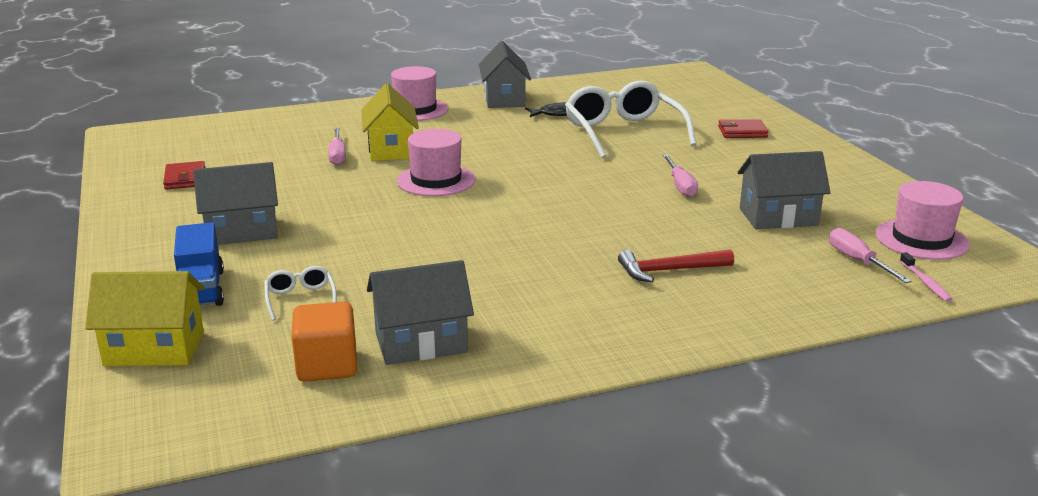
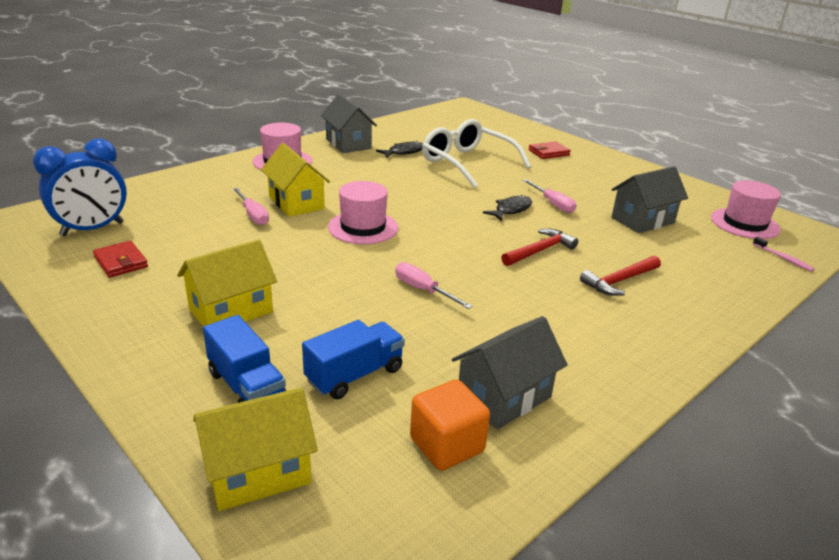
camera: 25 degrees left, 5 degrees up
grey house [193,162,278,245] -> yellow house [177,239,277,327]
white glasses [265,266,337,321] -> blue truck [302,320,405,399]
pink screwdriver [829,228,912,283] -> pink screwdriver moved to [395,262,473,309]
none -> blue clock [33,138,127,236]
none -> black fish [483,195,532,221]
none -> red hammer [501,229,578,266]

